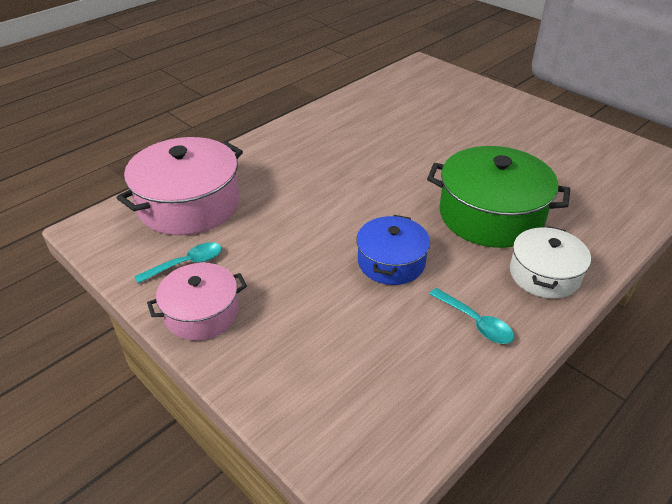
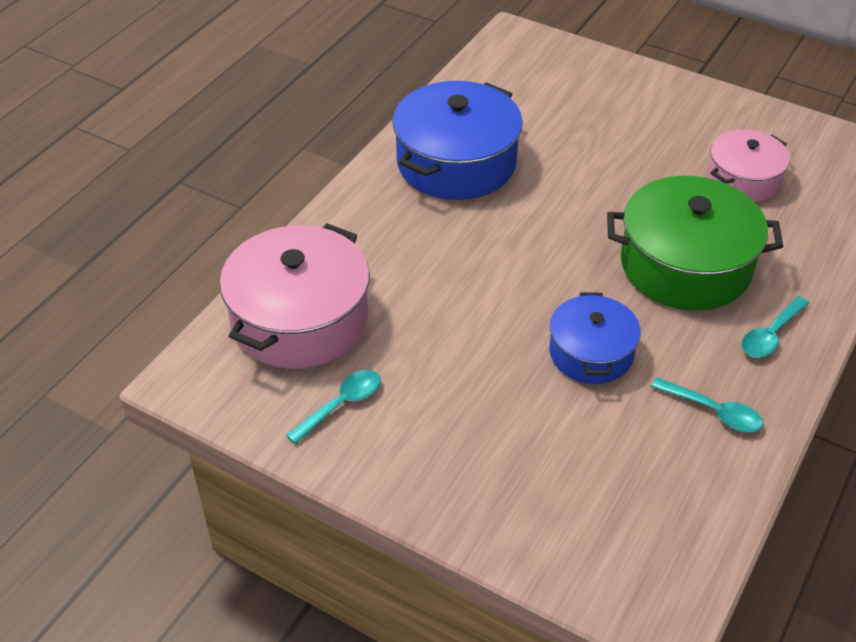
camera: 15 degrees left, 5 degrees up
pink pot [147,263,247,341] -> pink pot moved to [707,130,790,202]
white pot [510,226,591,299] -> turquoise spoon [742,296,809,358]
none -> blue pot [392,81,523,200]

